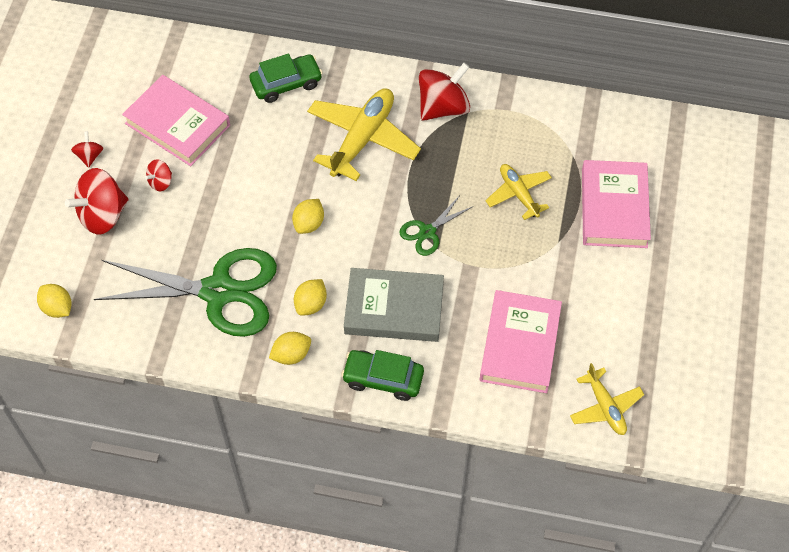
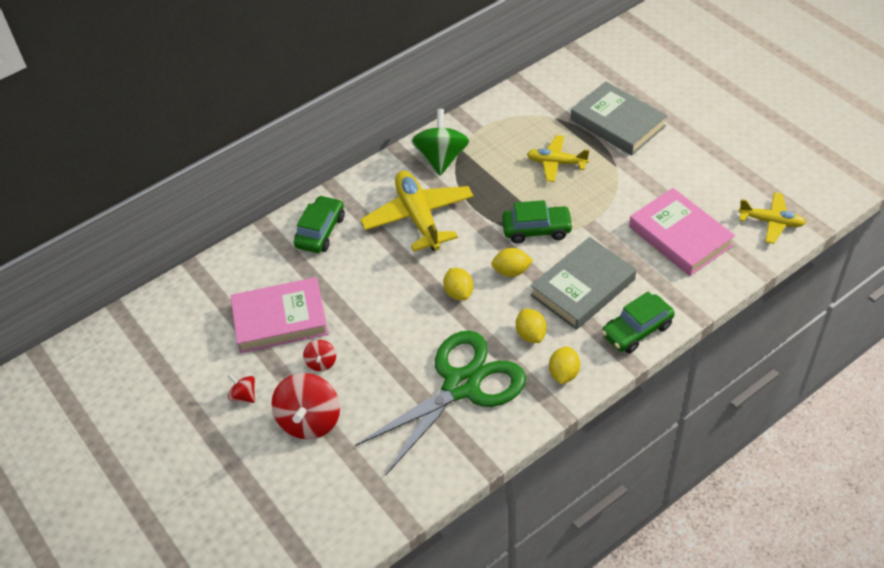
camera: 45 degrees left, 10 degrees down
yellow lemon [37,284,72,318] -> yellow lemon moved to [491,248,533,277]
green scissors [399,195,472,256] -> green car [502,200,573,243]
red spinning top [419,63,470,121] -> green spinning top [411,109,469,175]
pink book [582,160,651,248] -> grey book [571,81,668,155]

